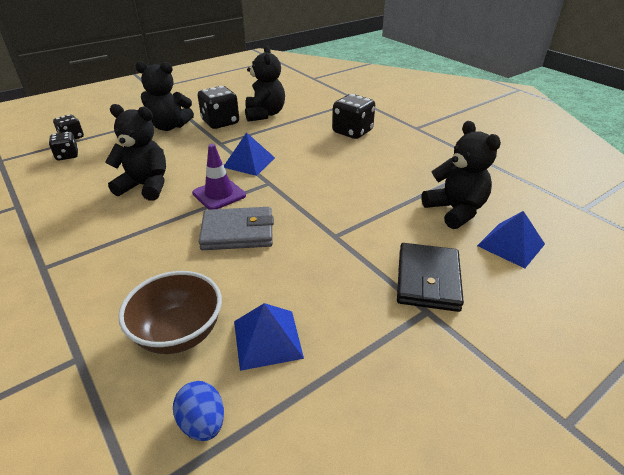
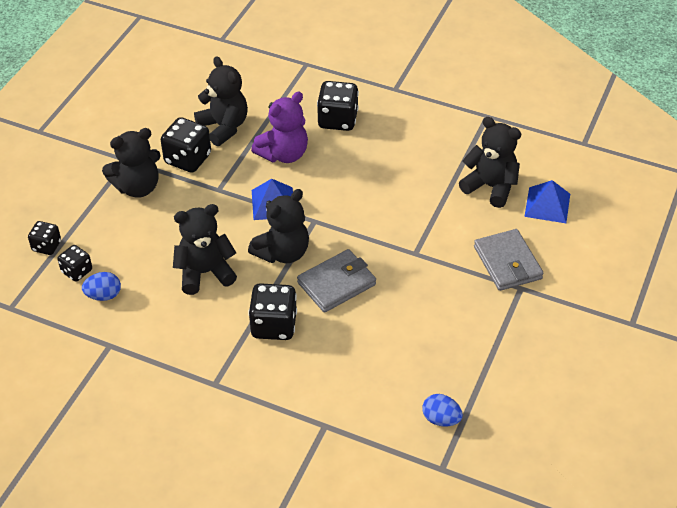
camera: 30 degrees left, 10 degrees up
brown bowl [119,271,222,354] -> none
purple traffic cone [192,144,246,210] -> black teddy bear [248,189,309,263]
blue pyramid [234,303,304,371] -> none
black wallet [397,243,464,312] -> grey wallet [474,229,544,291]
none -> blue egg [82,272,121,301]
none -> black dice [248,283,297,340]
none -> purple teddy bear [251,91,308,163]

